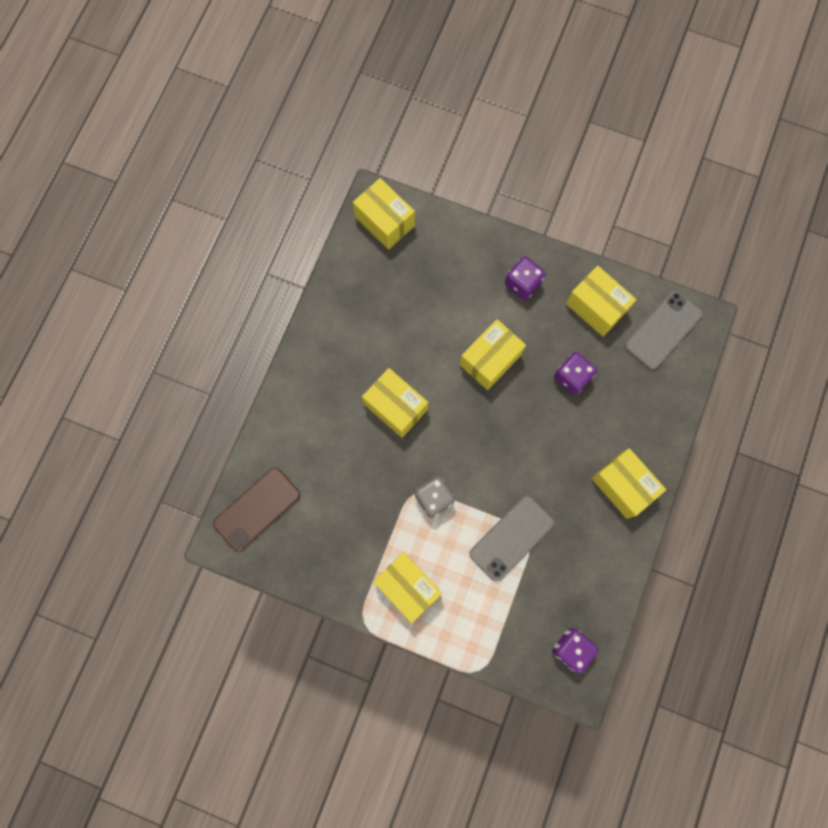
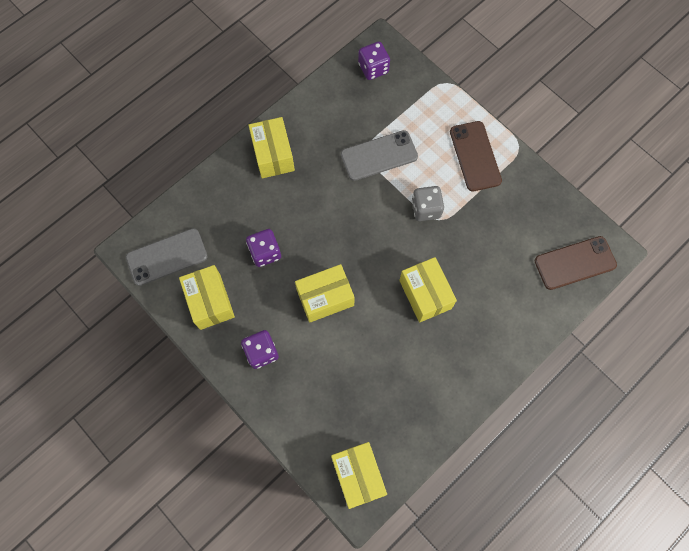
camera: 155 degrees left, 5 degrees down
yellow box [373,552,442,623] -> brown phone [450,121,502,191]

